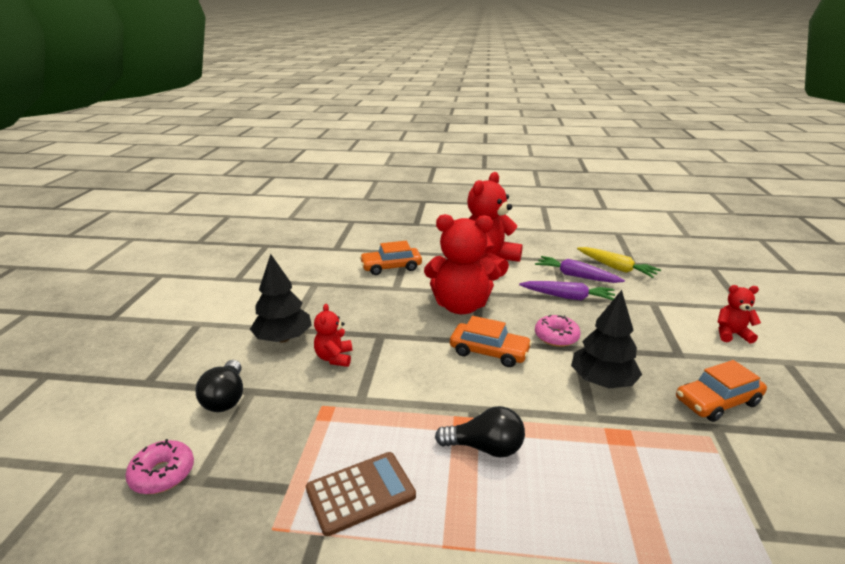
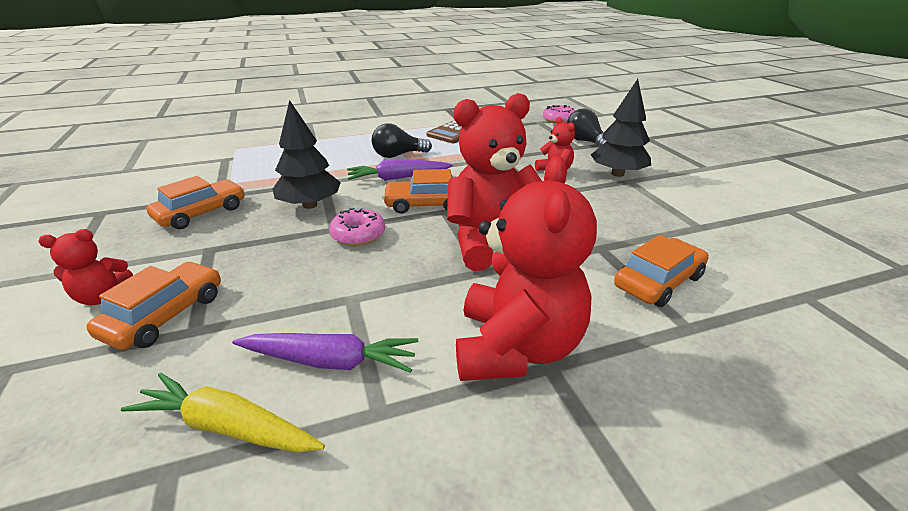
camera: 155 degrees right, 5 degrees up
purple carrot [519,281,615,300] -> purple carrot moved to [347,159,453,181]
none -> orange car [86,262,221,350]

